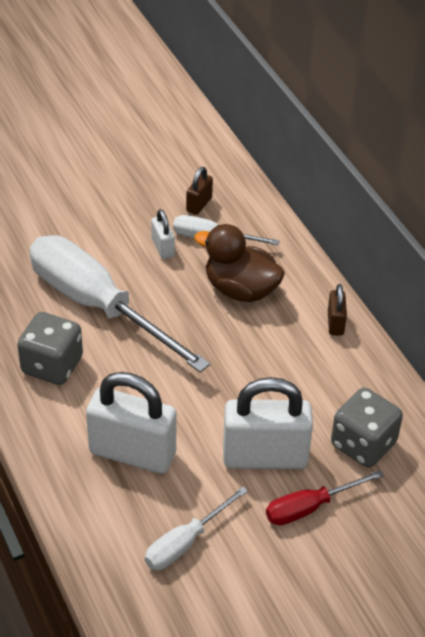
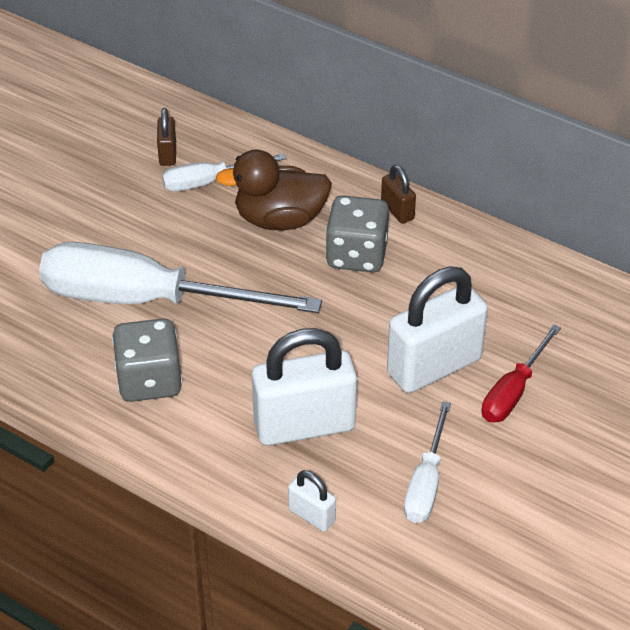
camera: 30 degrees left, 0 degrees up
white padlock [151,209,175,259] -> white padlock moved to [288,470,336,532]
grey dice [331,388,403,467] -> grey dice moved to [325,195,389,273]

